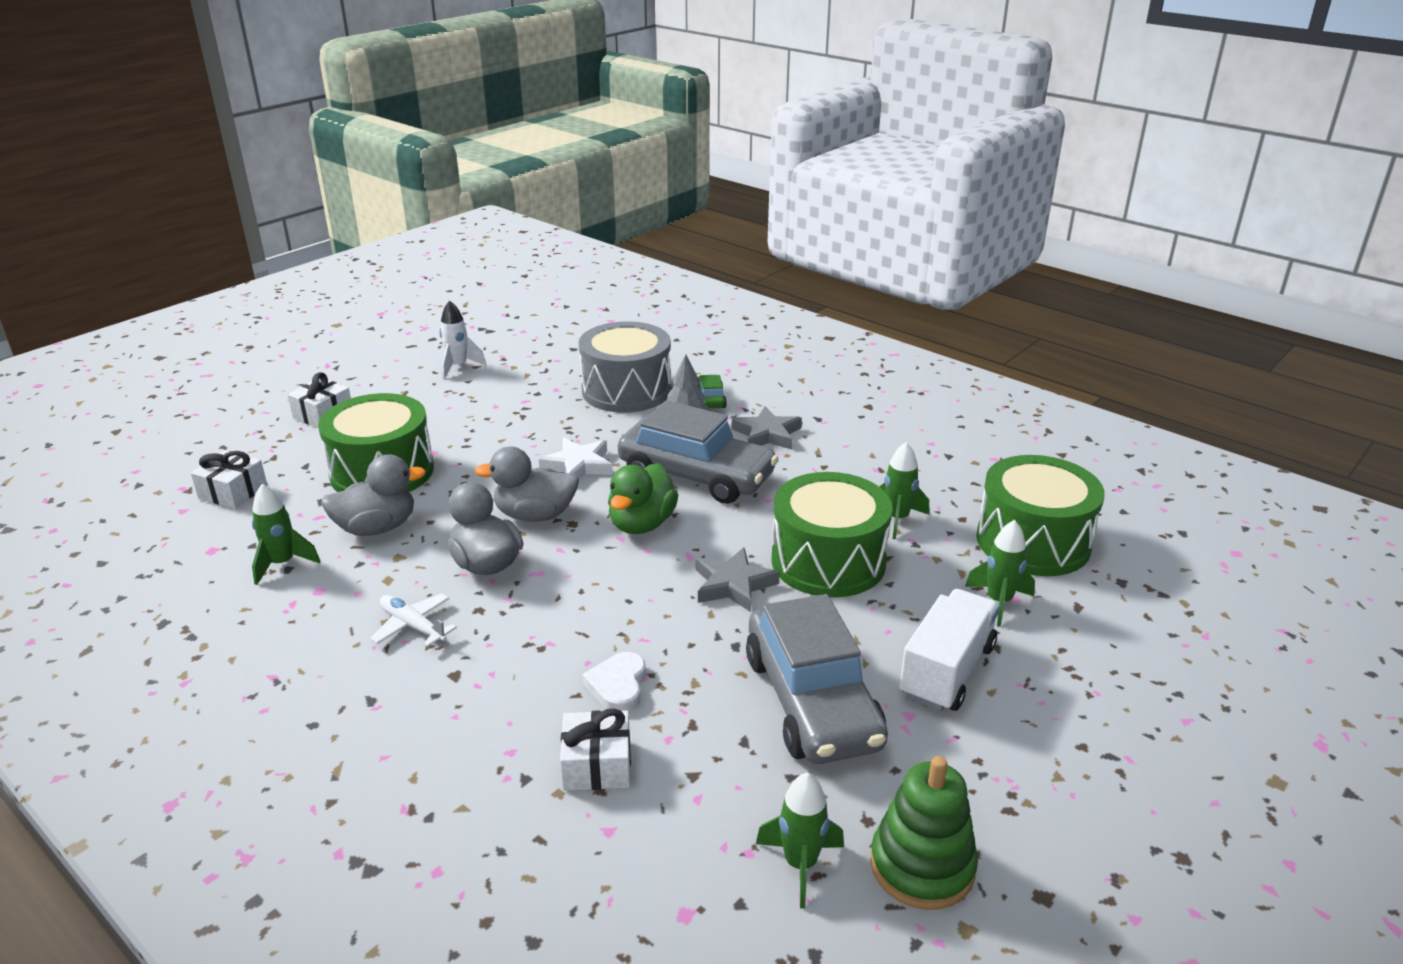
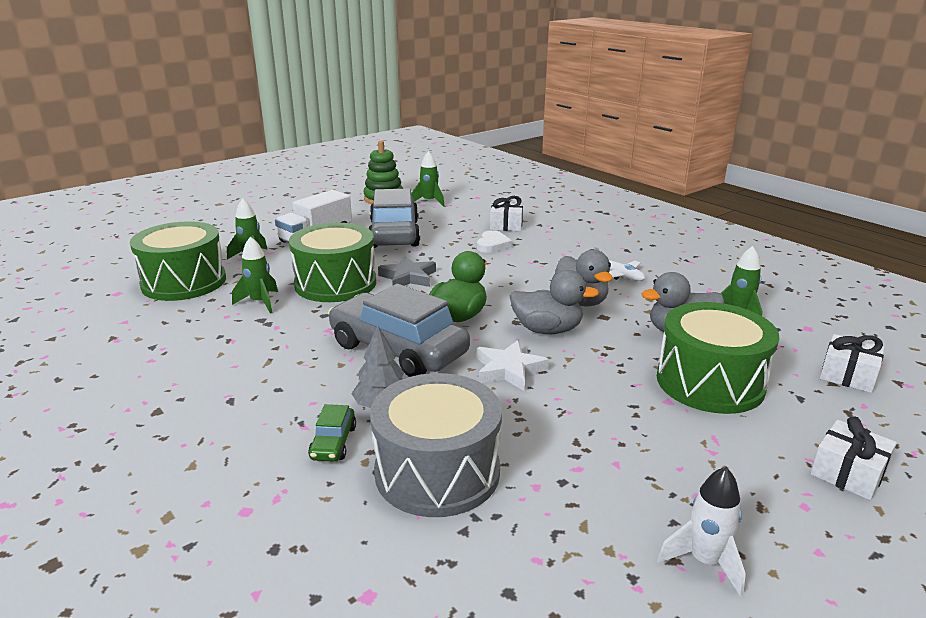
camera: 170 degrees left, 5 degrees down
grey star [732,406,802,450] -> none

